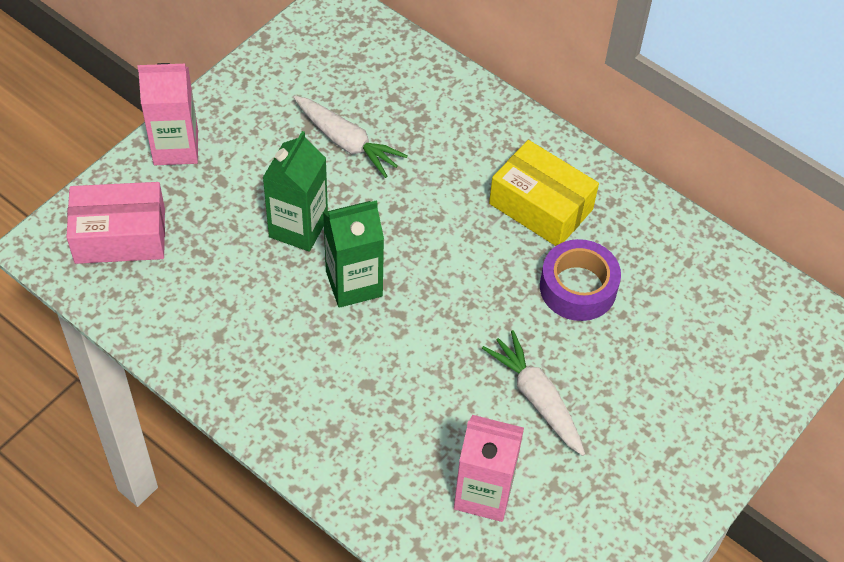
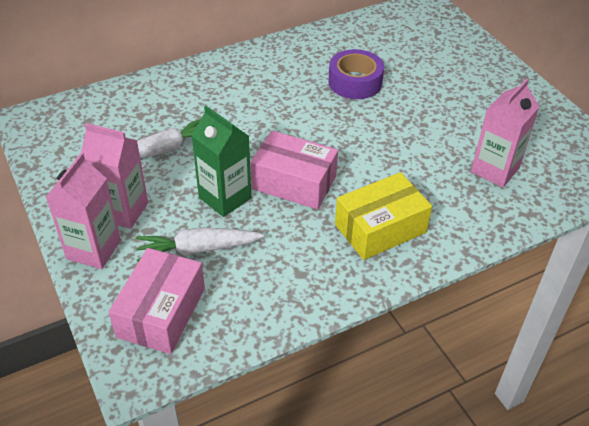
camera: 65 degrees left, 10 degrees down
green carton [323,200,384,308] -> pink box [250,131,338,209]
white carrot [482,330,585,456] -> white carrot moved to [136,227,264,262]
yellow box [489,140,599,246] -> yellow box moved to [335,172,432,260]
none -> pink carton [81,123,148,229]

